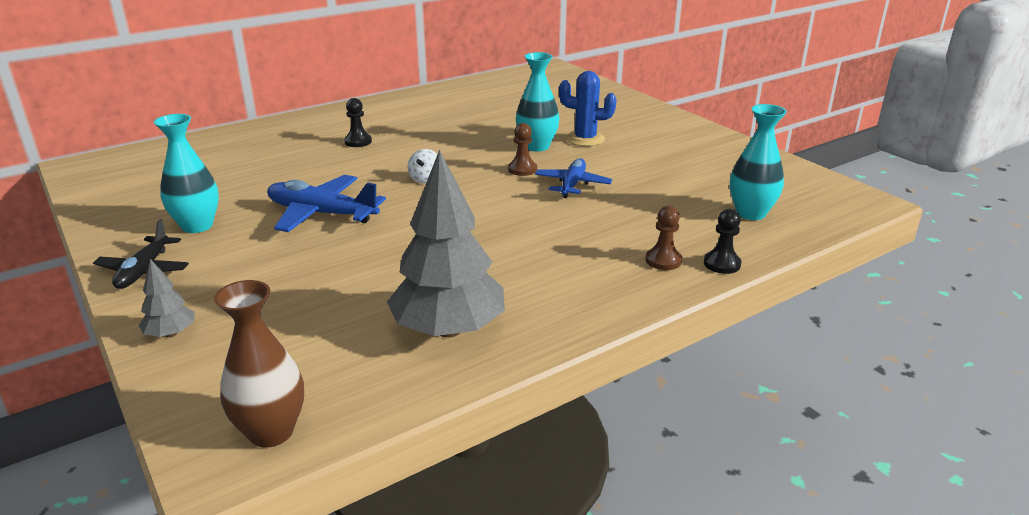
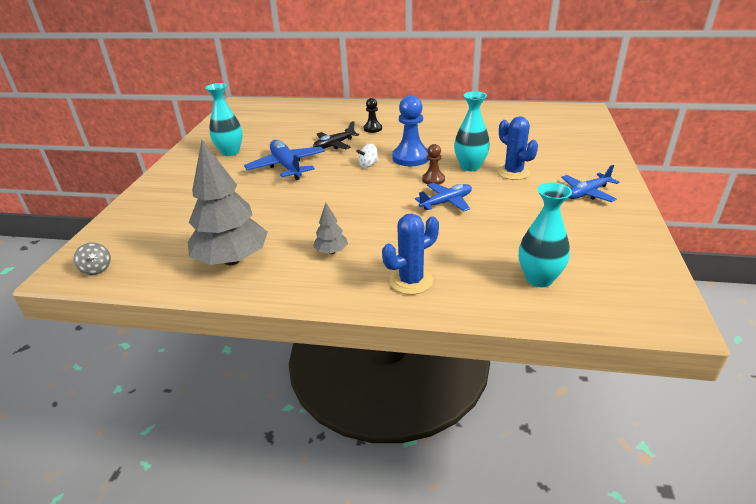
camera: 45 degrees right, 5 degrees up
black plane [93,219,189,289] -> black plane moved to [313,121,359,149]
grey tree [138,259,195,338] -> grey tree moved to [313,203,348,254]
brown vase [214,280,304,448] -> grey spinning top [74,242,111,275]
brown pawn [645,206,682,270] -> blue cactus [382,213,439,295]
black pawn [704,209,741,274] -> none
none -> blue pawn [392,95,429,166]
none -> blue plane [561,165,619,202]

